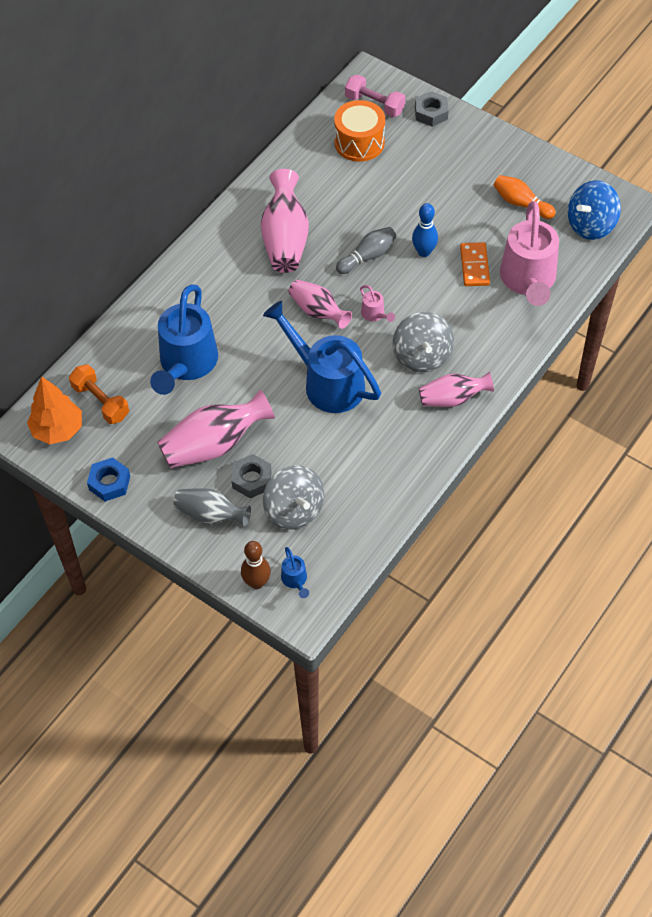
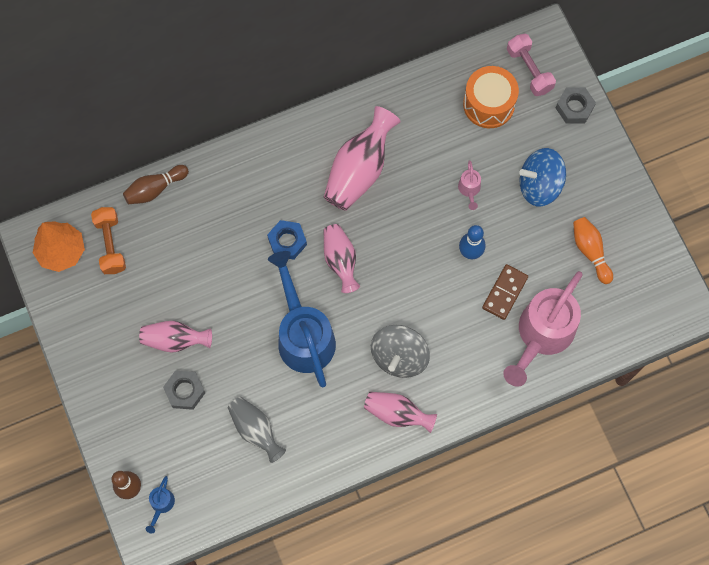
camera: 30 degrees right, 15 degrees up
blue nut [87,457,130,502] -> blue nut moved to [267,220,307,260]
blue watering can [150,284,218,395] -> none
pink vase [157,389,275,468] -> pink vase [139,321,212,353], size x0.64
grey vase [173,488,251,527] -> grey vase moved to [228,397,286,463]
grey spinning top [263,465,324,530] -> none
grey bowling pin [336,227,396,274] -> none
pink watering can [360,285,395,322] -> pink watering can moved to [458,160,481,210]
orange domino [460,242,490,286] -> brown domino [482,264,528,320]
blue spinning top [568,180,621,240] -> blue spinning top moved to [519,148,566,206]
none -> brown bowling pin [123,165,189,204]

